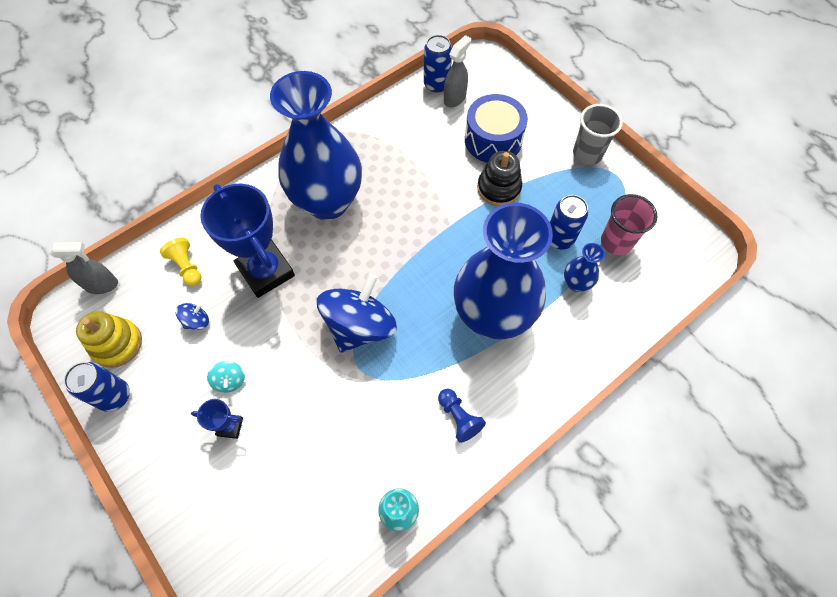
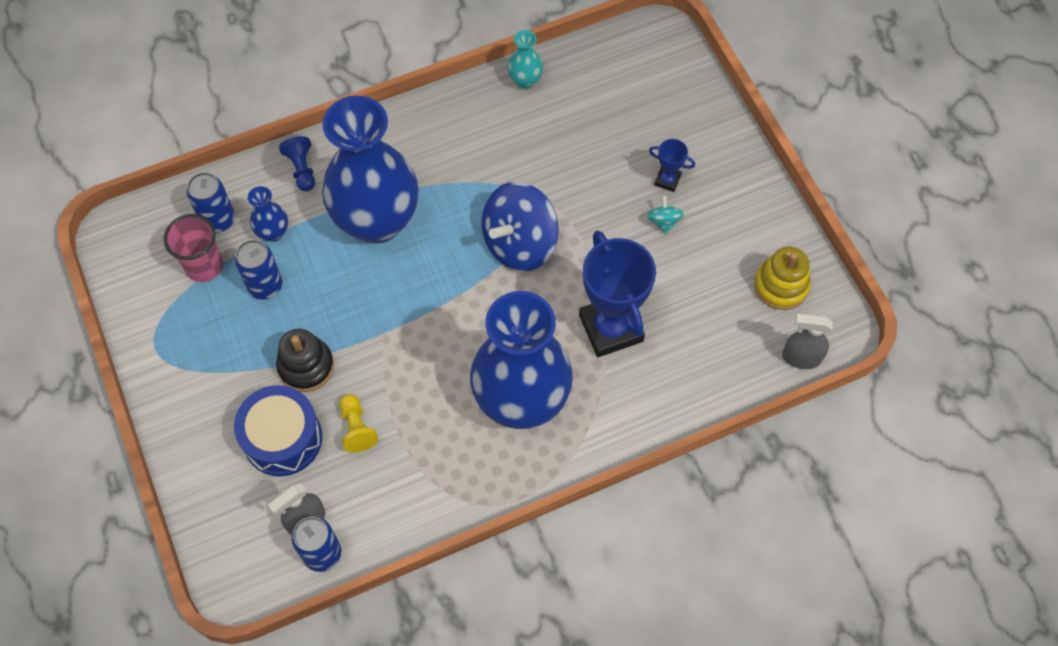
camera: 165 degrees left, 0 degrees up
blue can [64,362,130,412] -> blue can moved to [187,172,235,233]
yellow pawn [160,238,201,286] -> yellow pawn moved to [339,394,378,453]
blue spinning top [176,303,209,330] -> none
blue pawn [438,389,486,443] -> blue pawn moved to [279,136,315,191]
grey cup [573,104,623,165] -> none

